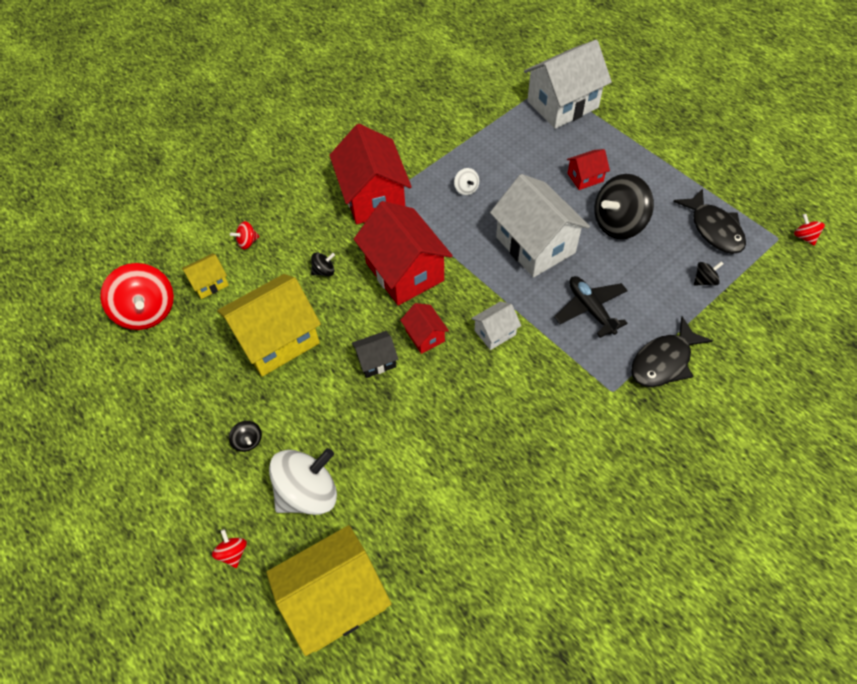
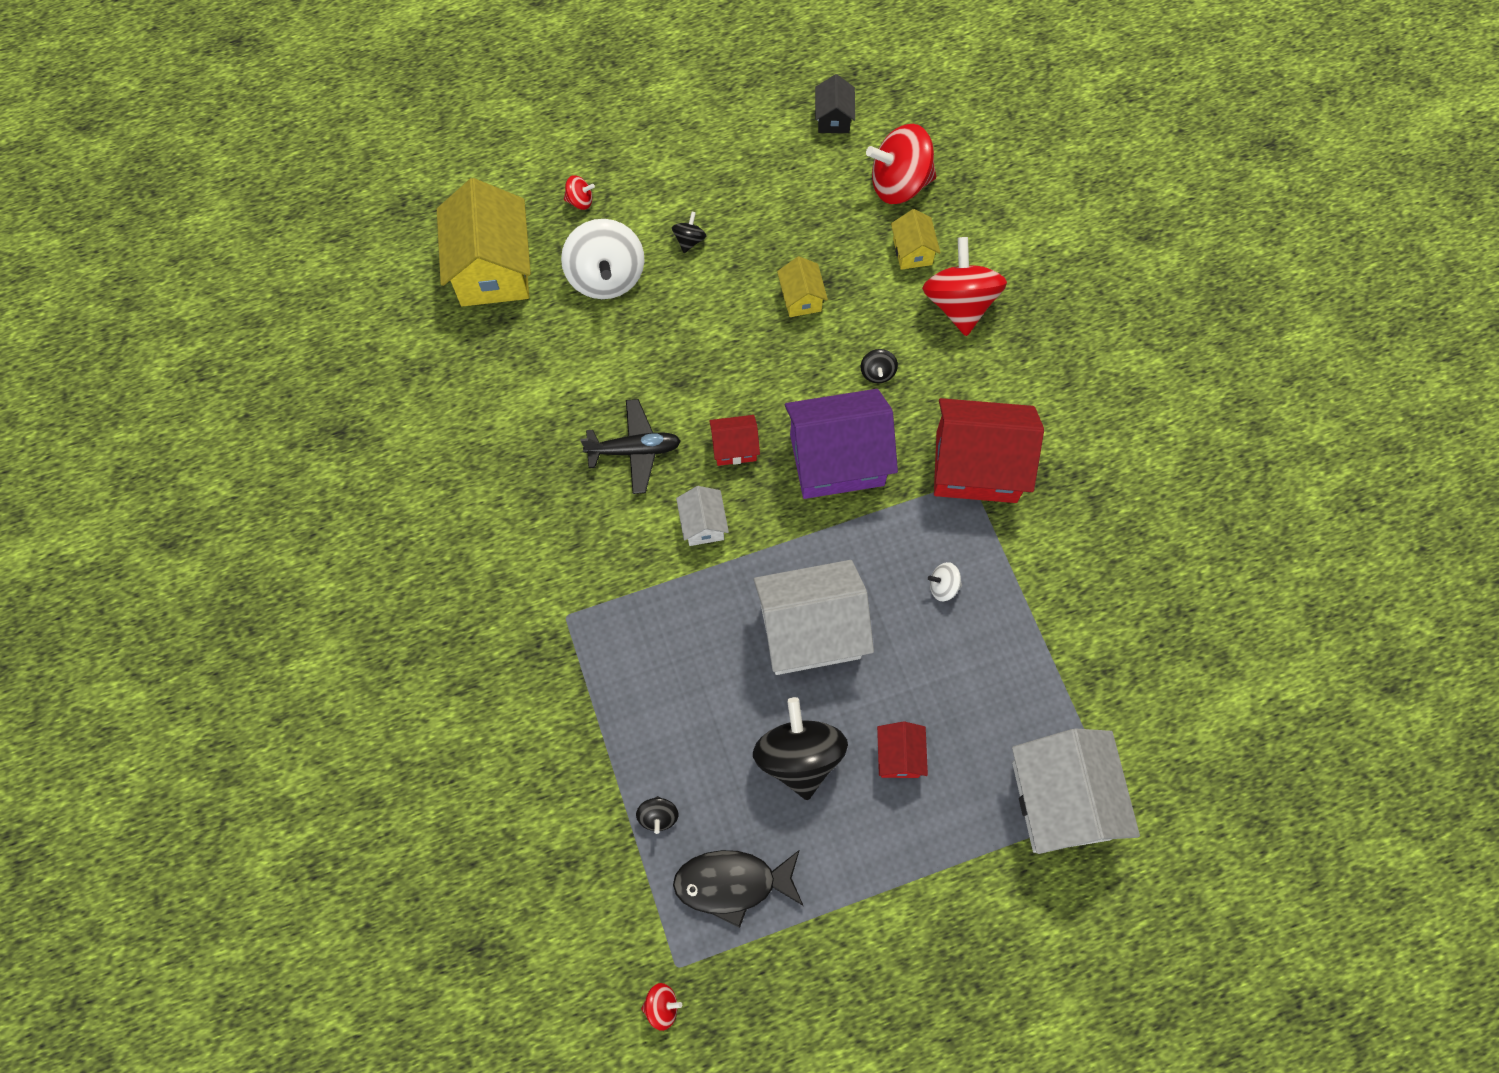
camera: 110 degrees right, 10 degrees up
yellow house [217,274,321,377] -> yellow house [777,256,828,317], size x0.48
black spinning top [229,421,262,452] -> black spinning top turned 120 degrees clockwise [672,212,706,253]
red spinning top [230,221,259,249] -> red spinning top [922,237,1007,336], size x2.27
black house [352,331,398,378] -> black house moved to [815,74,855,133]
red house [354,201,453,305] -> purple house [785,389,898,499]
black plane [554,276,628,338] -> black plane moved to [580,399,681,494]
black fish [631,317,713,387] -> none

